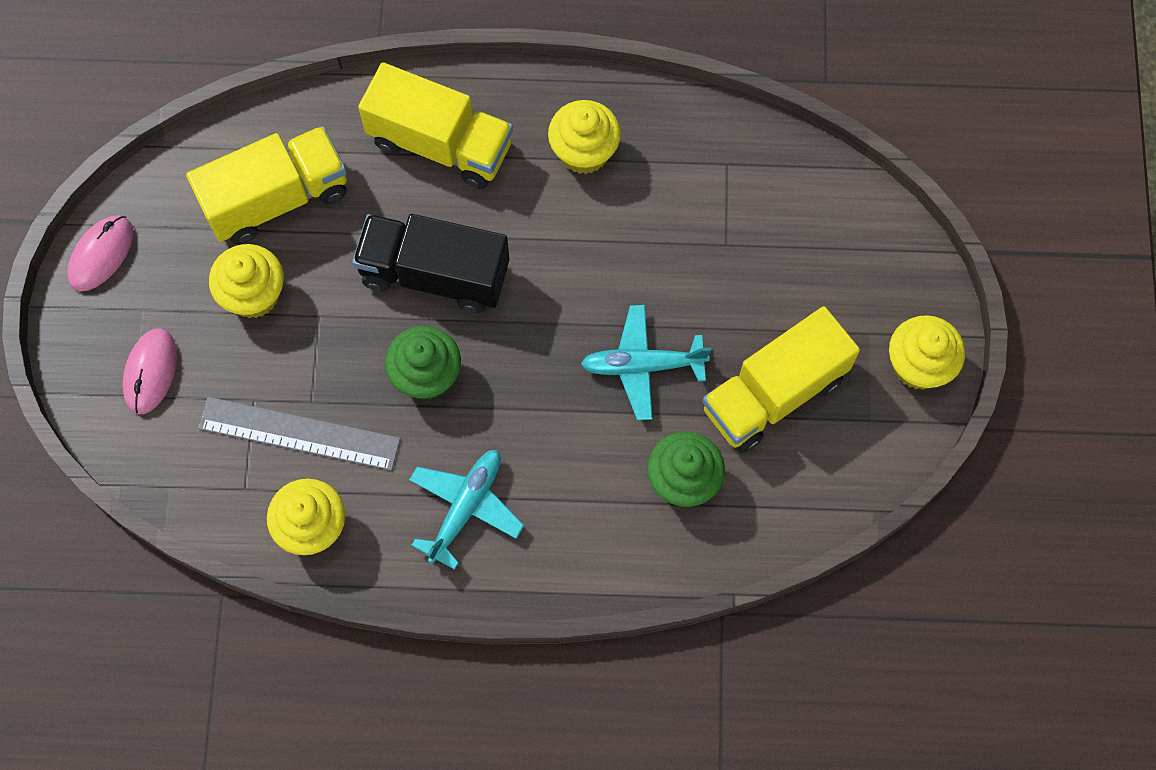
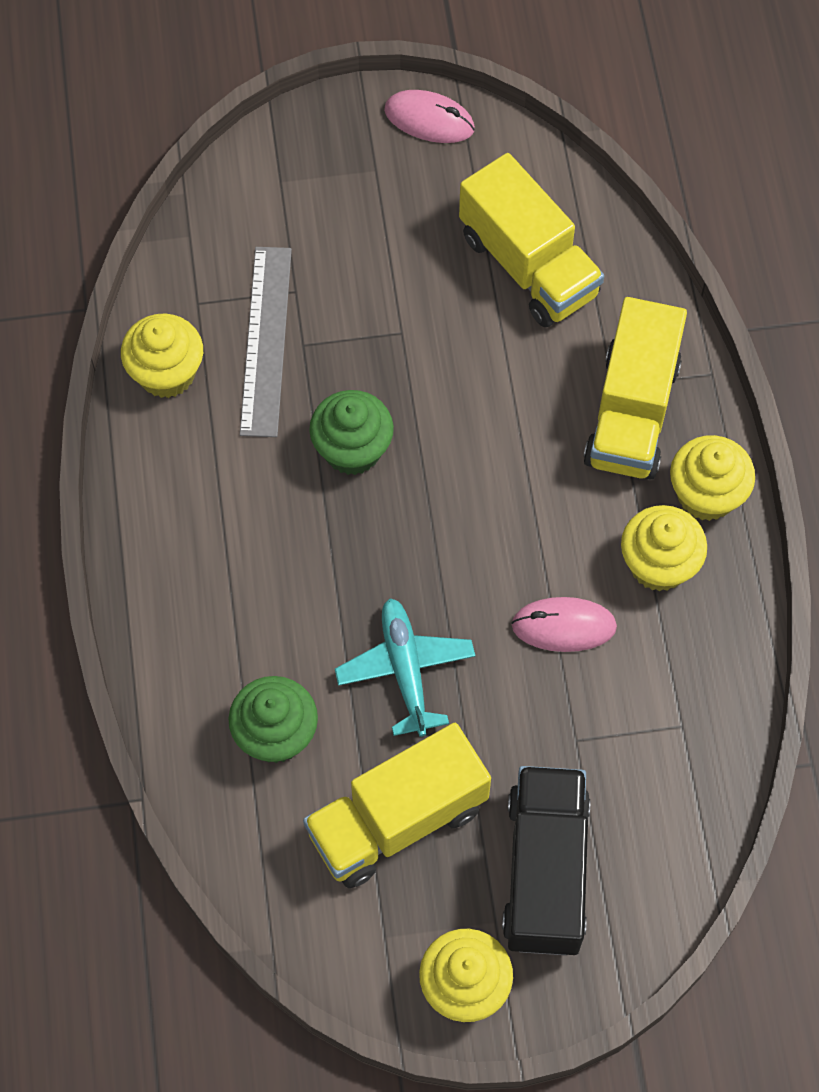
camera: 80 degrees right, 5 degrees down
pink mouse [122,328,177,414] -> pink mouse moved to [511,597,617,652]
yellow cupcake [209,244,284,318] -> yellow cupcake moved to [670,435,755,521]
black truck [352,214,509,313] -> black truck moved to [502,766,590,955]
turquoise plane [409,450,524,570] -> none
yellow truck [702,306,860,453] -> yellow truck turned 75 degrees counterclockwise [303,723,491,888]

